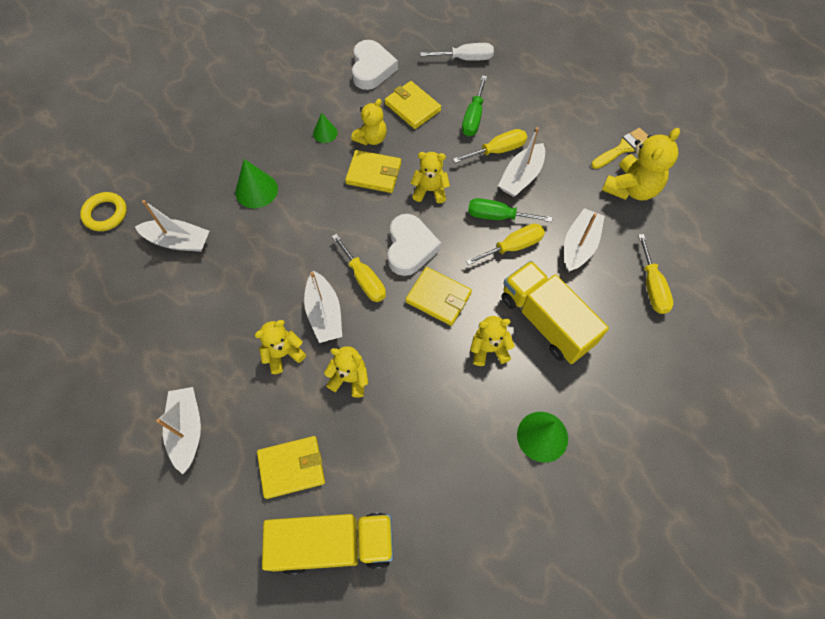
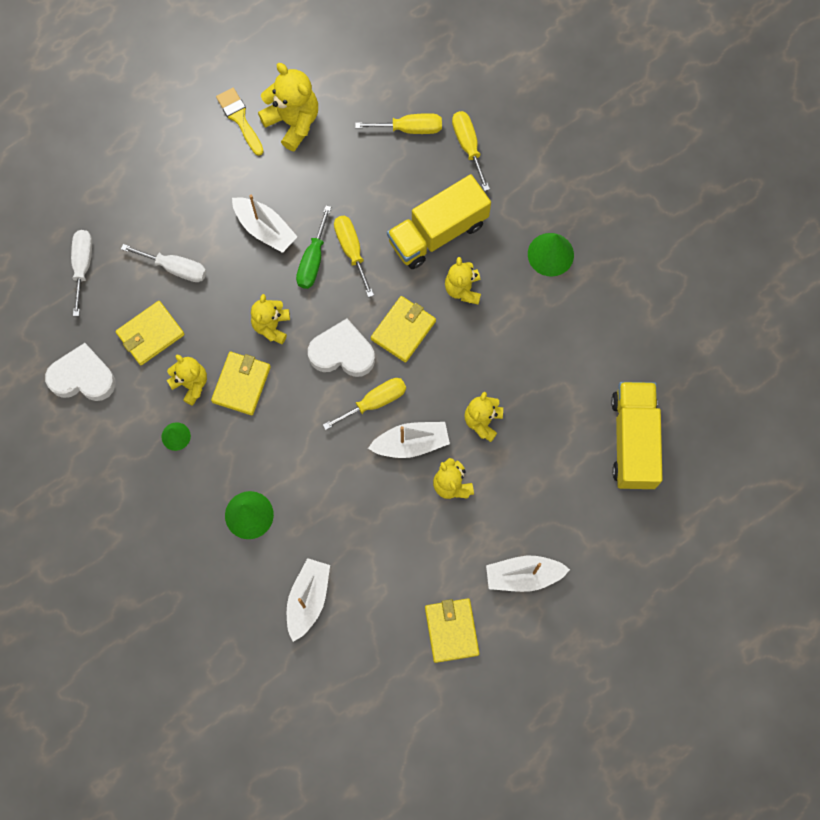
camera: 85 degrees left, 10 degrees up
yellow ring [80,192,127,231] -> none
yellow wallet [257,436,325,499] -> yellow wallet moved to [425,598,479,663]
yellow screwdriver [453,129,527,163] -> yellow screwdriver moved to [452,111,490,191]
green screwdriver [462,75,487,136] -> white screwdriver [121,244,207,282]
white boat [564,208,605,272] -> none

